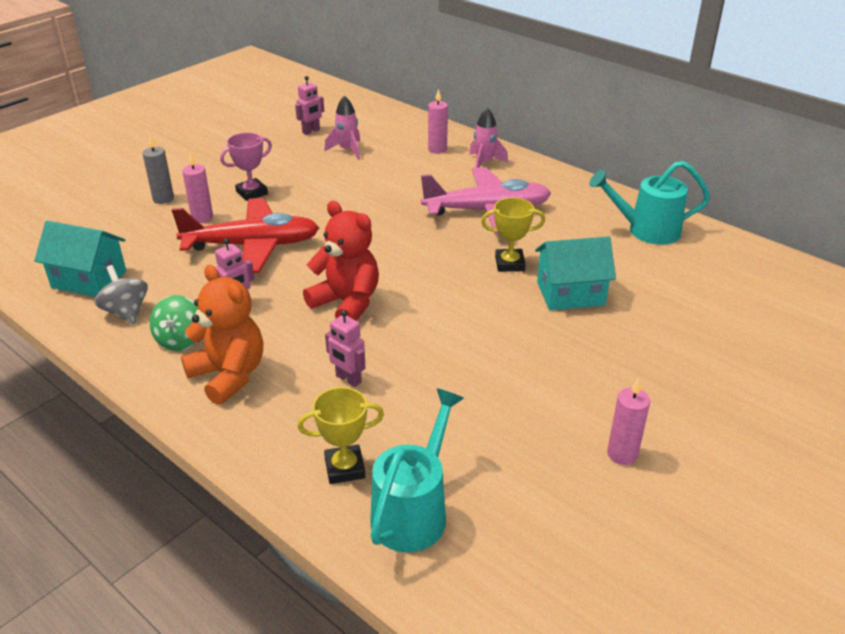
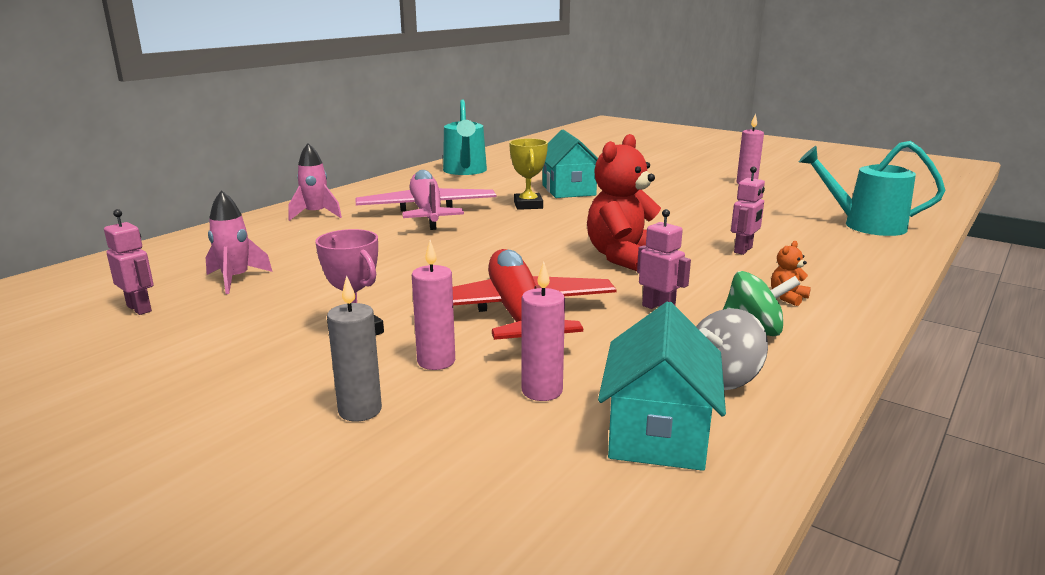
camera: 95 degrees left, 15 degrees down
orange teddy bear [181,265,263,405] -> orange teddy bear [771,241,811,306], size x0.42
yellow trophy [298,387,384,484] -> none
pink candle [428,89,448,154] -> pink candle moved to [522,262,565,401]

